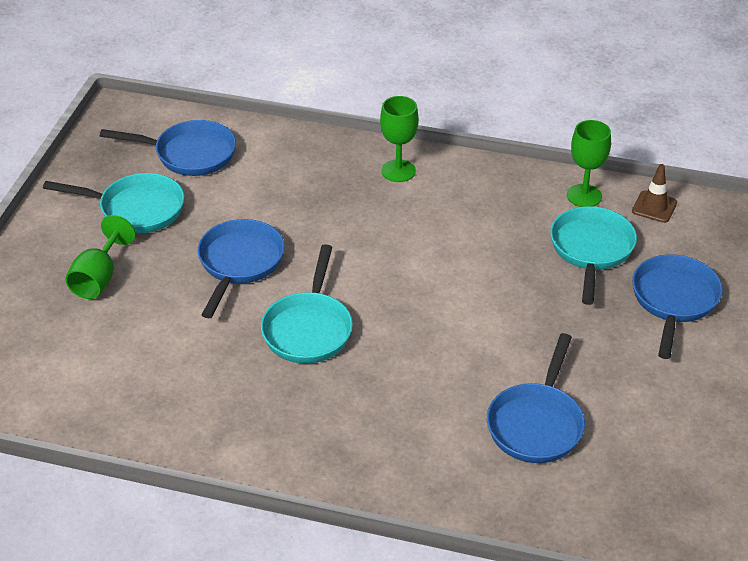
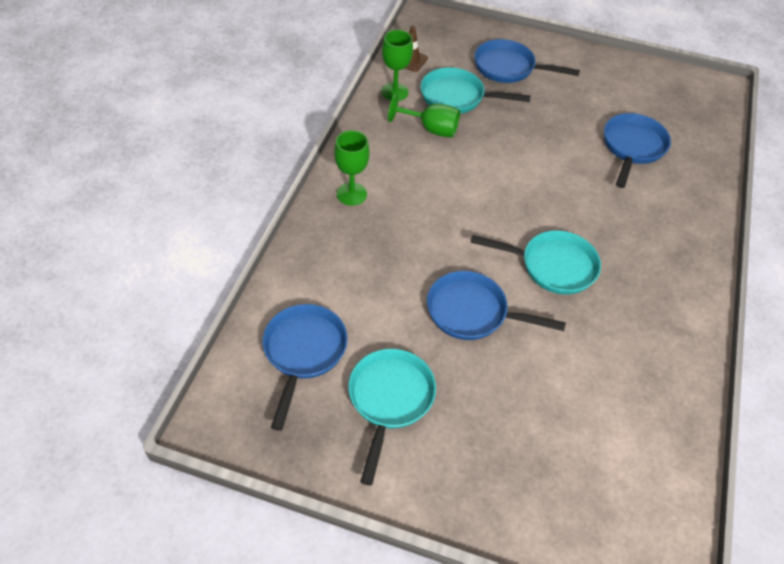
camera: 90 degrees left, 10 degrees up
green goblet [65,215,136,299] -> green goblet moved to [388,94,460,138]
blue pan [487,333,585,463] -> blue pan turned 90 degrees counterclockwise [604,113,671,188]

